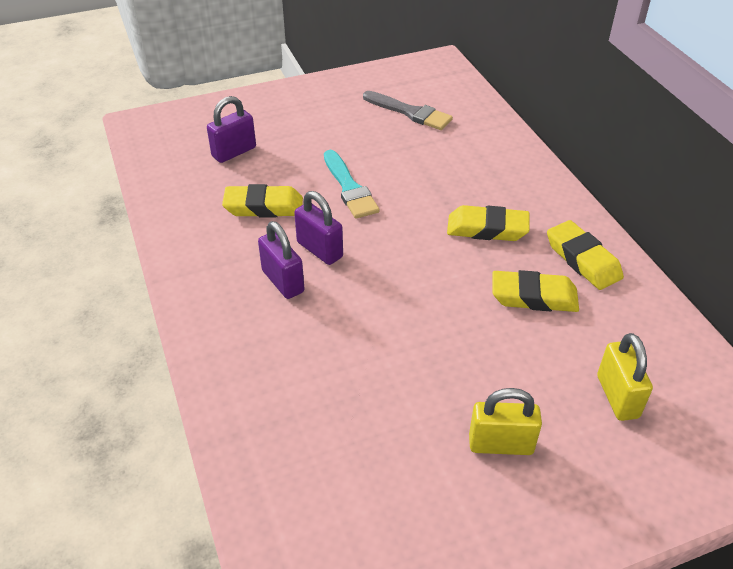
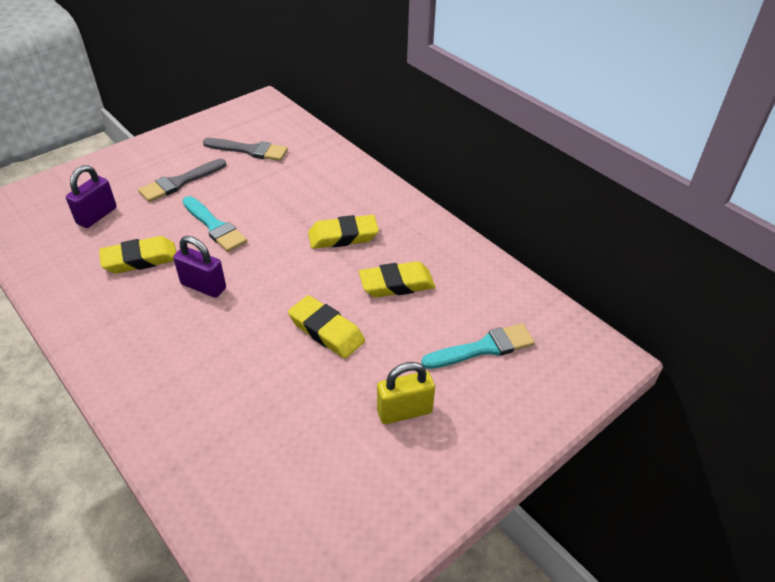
camera: 20 degrees left, 0 degrees up
purple padlock [258,221,304,299] -> none
yellow eraser [547,220,624,290] -> yellow eraser moved to [288,295,365,359]
yellow padlock [597,333,653,421] -> turquoise brush [421,323,535,369]
none -> grey brush [138,159,226,202]

